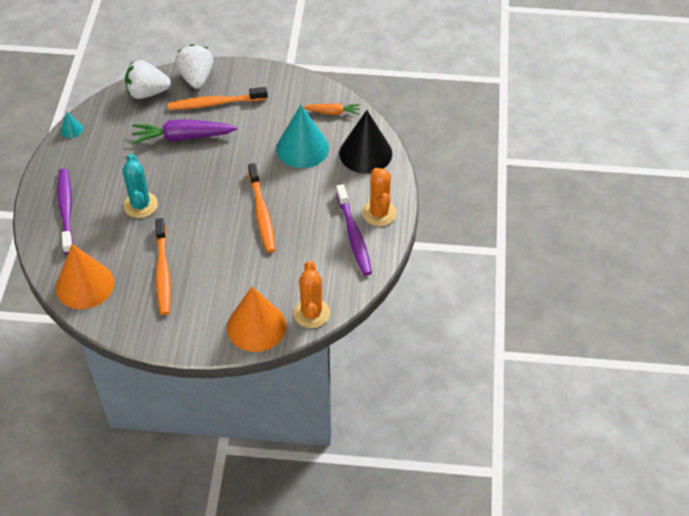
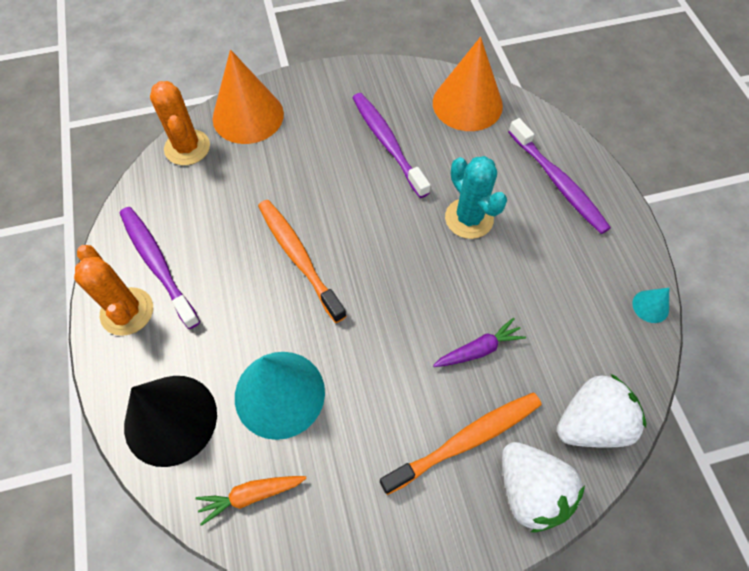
camera: 160 degrees right, 10 degrees up
purple carrot [132,119,237,144] -> purple carrot [433,318,526,367], size x0.56
orange toothbrush [155,218,171,315] -> purple toothbrush [353,93,430,198]

